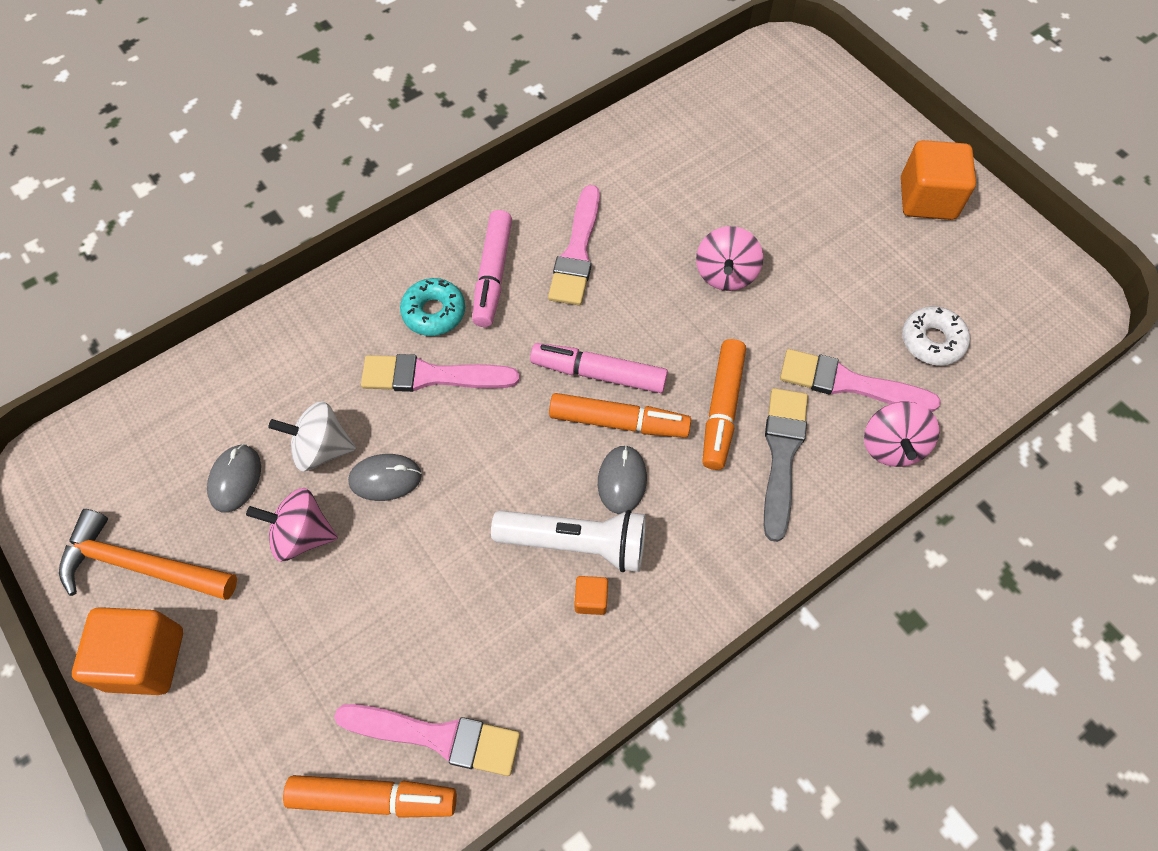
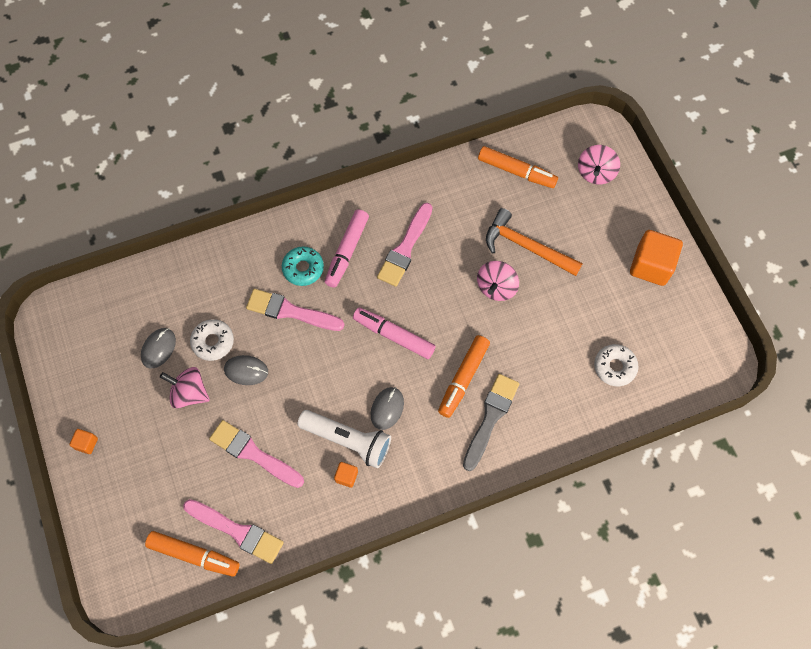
camera: 15 degrees right, 5 degrees up
orange hammer [59,509,237,600] -> orange hammer moved to [486,208,583,276]
orange cube [72,607,183,695] -> orange cube [69,429,98,454], size x0.46
white spinning top [269,401,356,471] -> white donut [190,319,234,361]
orange marker [549,393,691,438] -> orange marker moved to [478,146,558,188]
pink brush [780,349,941,412] -> pink brush moved to [209,420,304,488]
pink spinning top [864,401,940,467] -> pink spinning top moved to [578,145,620,185]

